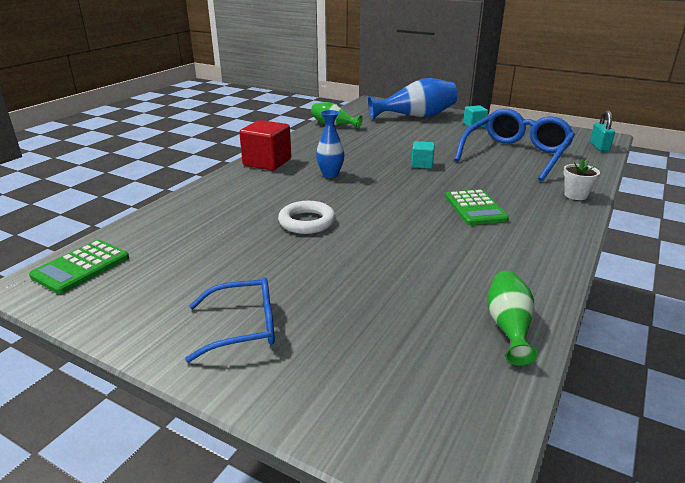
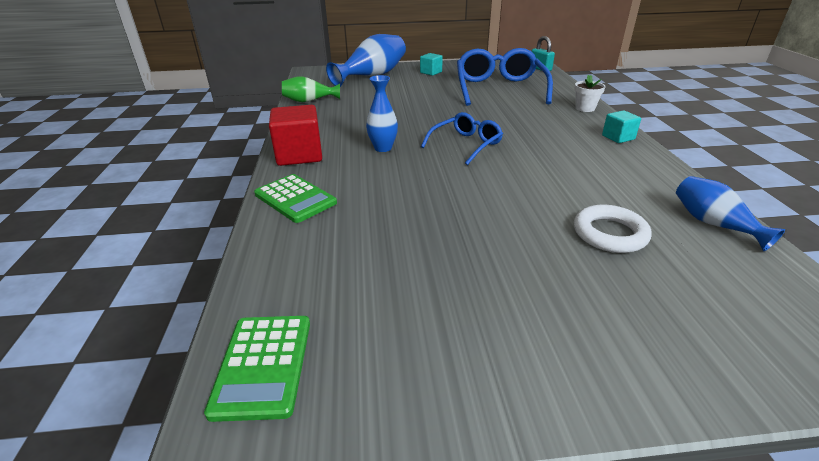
camera: 35 degrees left, 5 degrees up
blue glasses [185,277,275,363] -> blue glasses moved to [421,112,503,165]
white ring [278,201,336,234] -> white ring moved to [574,205,652,253]
turquoise cube [411,141,435,169] -> turquoise cube moved to [602,110,641,143]
green calculator [445,189,509,225] -> green calculator moved to [254,174,337,223]
green vase [487,271,538,366] -> blue vase [676,176,785,251]

